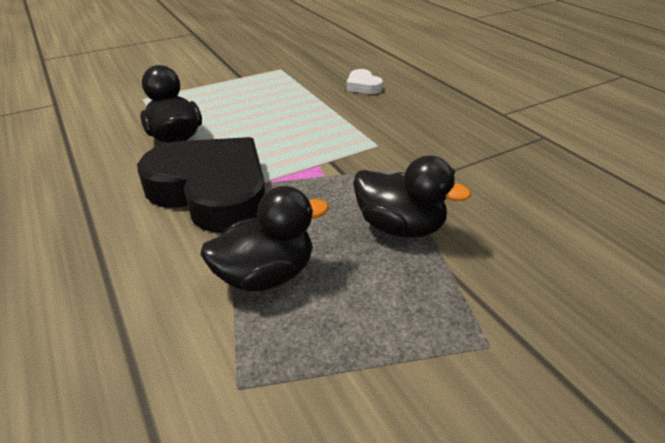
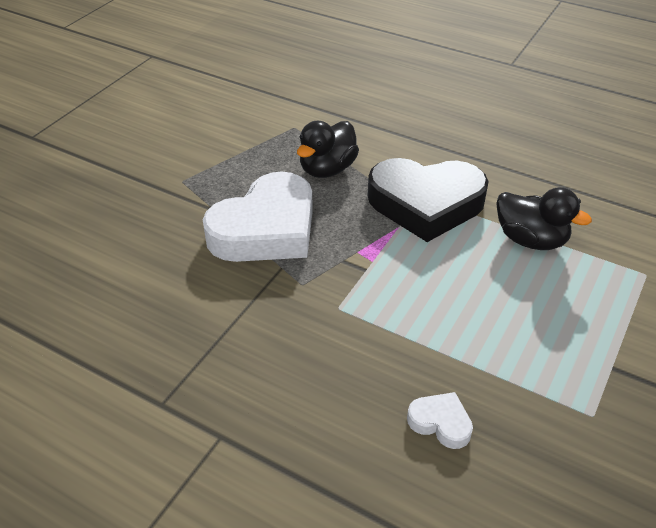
camera: 150 degrees right, 5 degrees up
black duck [353,155,471,238] -> white heart [203,171,313,262]

